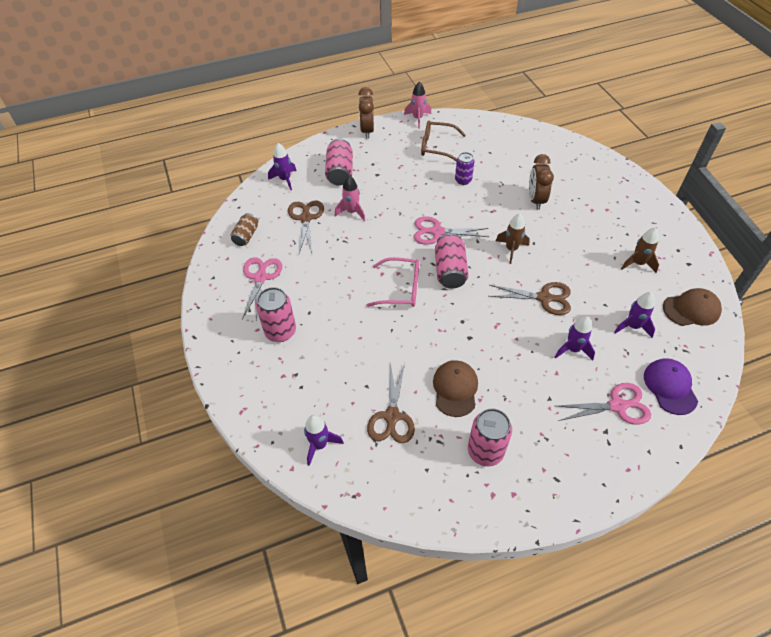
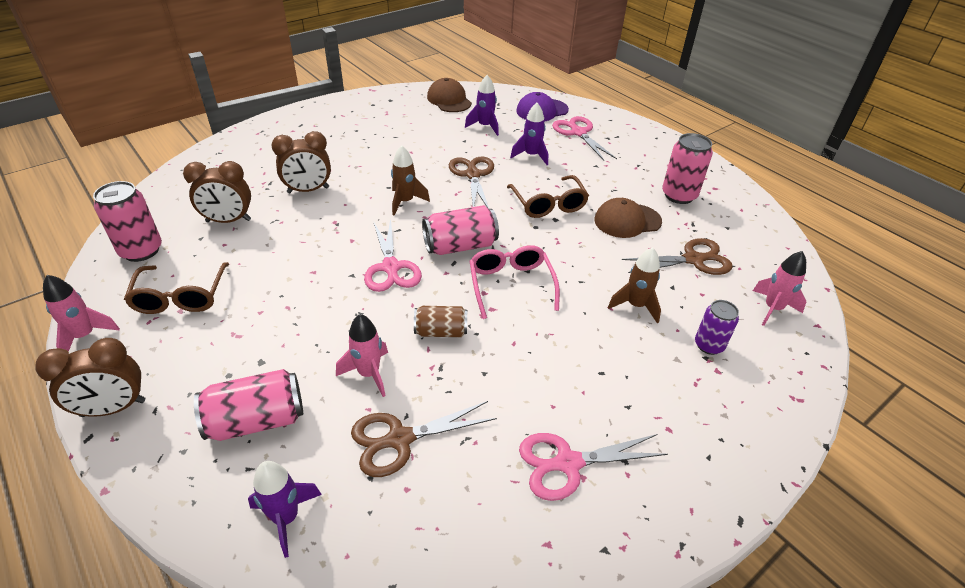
camera: 110 degrees left, 10 degrees down
brown can [231,213,258,246] -> brown can moved to [414,306,467,337]
pink can [256,287,296,342] -> pink can moved to [93,181,162,262]
purple rocket [304,415,344,466] -> pink rocket [753,251,806,326]
purple can [455,152,474,185] -> purple can moved to [695,300,739,355]
brown rocket [621,227,659,273] -> brown rocket moved to [608,247,661,323]
none -> brown clock [183,161,251,223]
none -> brown glasses [507,175,589,218]

